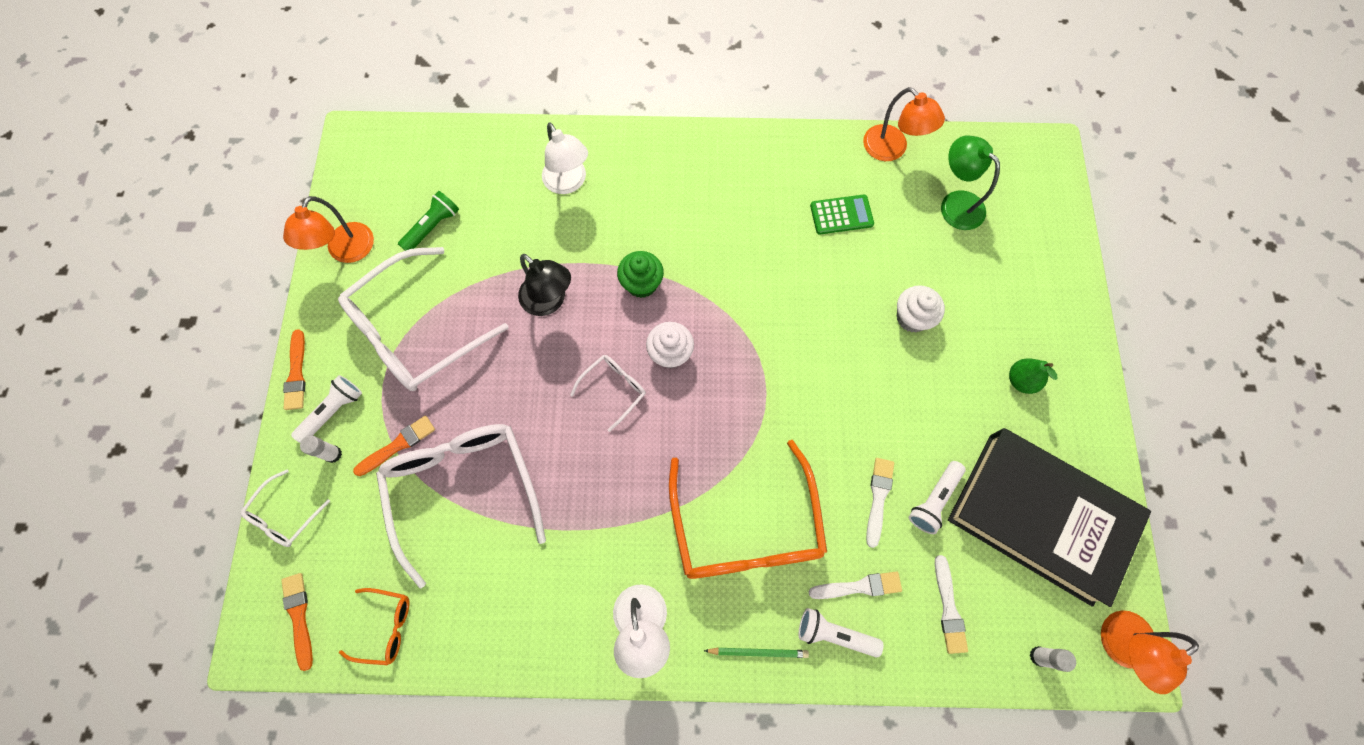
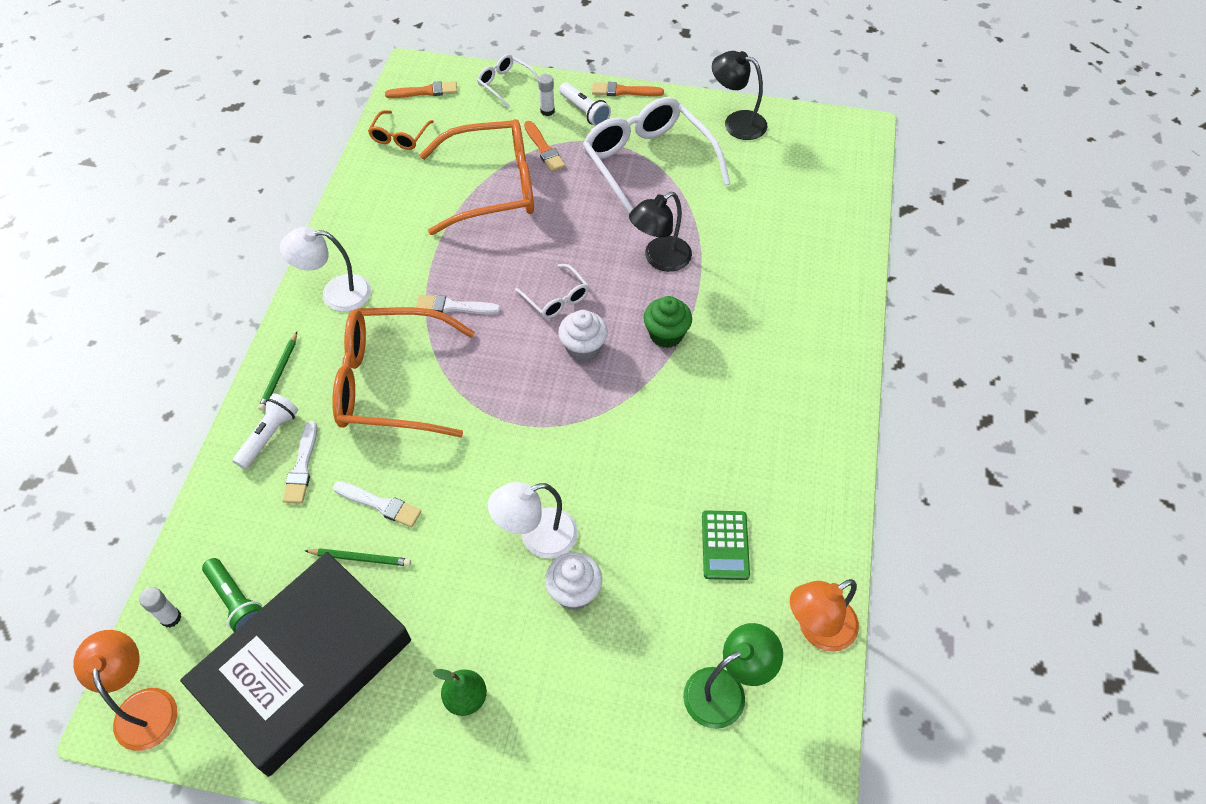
camera: 100 degrees right, 15 degrees down
orange lamp [283,196,374,263] -> black lamp [712,51,767,140]
white glasses [376,424,546,589] -> orange glasses [420,119,534,235]
green flashlight [398,191,459,251] -> green flashlight moved to [202,558,263,632]
white lamp [542,122,588,194] -> white lamp moved to [488,482,578,558]
white flashlight [909,461,966,534] -> green pencil [305,548,411,566]
white brush [935,555,968,654] -> white brush moved to [416,295,501,315]

